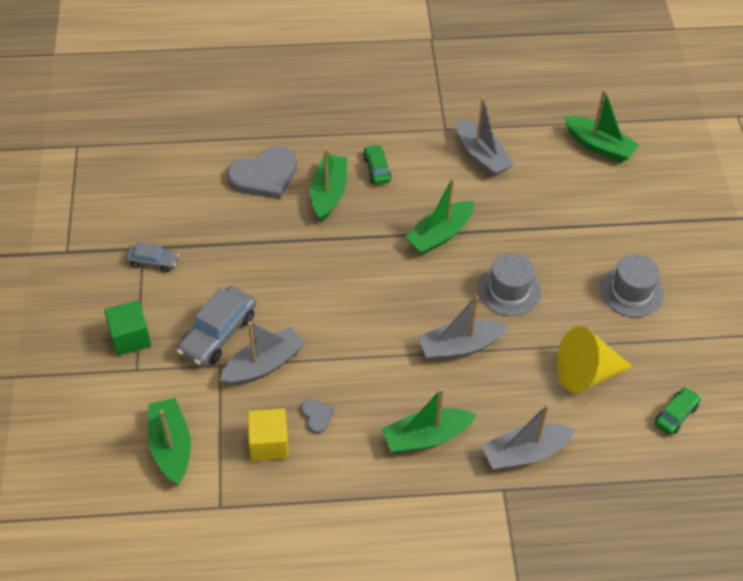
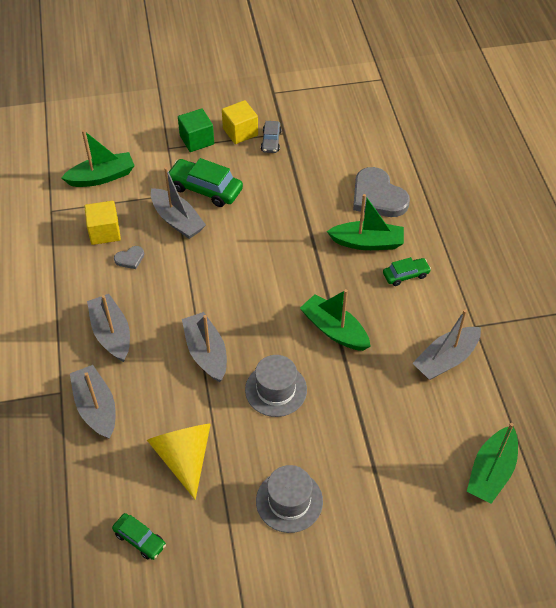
camera: 85 degrees right, 0 degrees up
grey car [177,286,256,367] -> green car [168,158,243,207]
green boat [382,388,477,453] -> grey boat [87,294,130,362]
none -> yellow cube [222,100,258,144]

